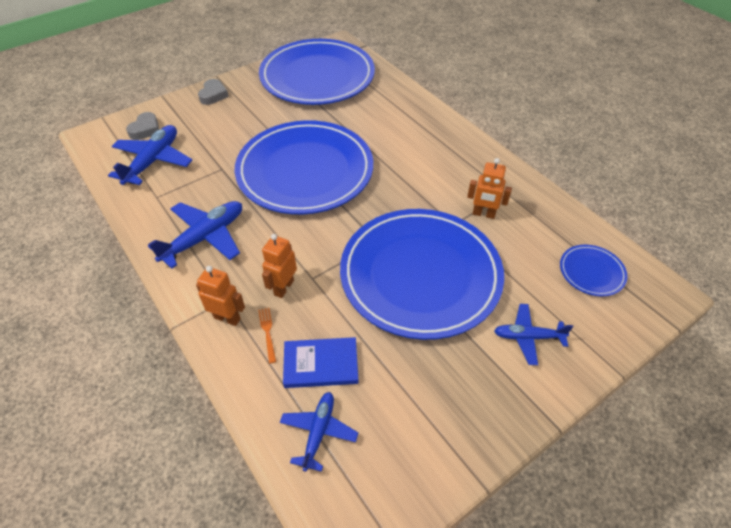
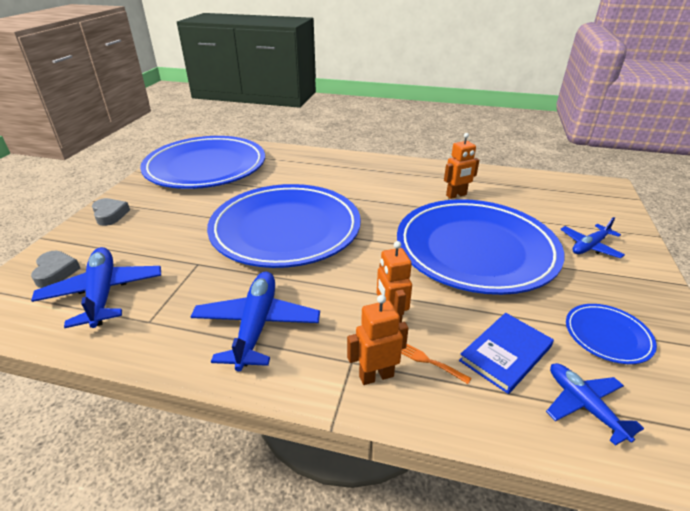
camera: 40 degrees left, 15 degrees down
blue plate [560,245,628,296] -> blue plate moved to [566,304,657,364]

